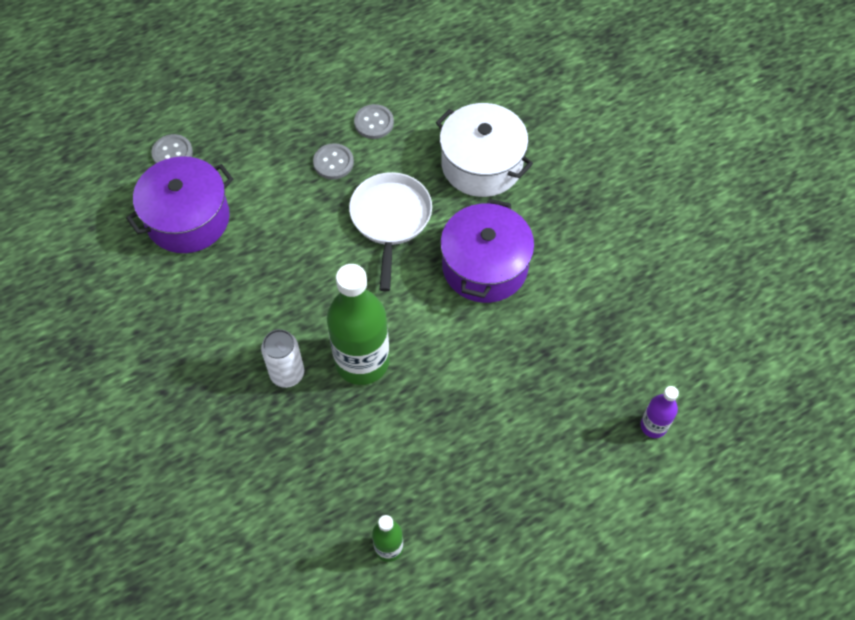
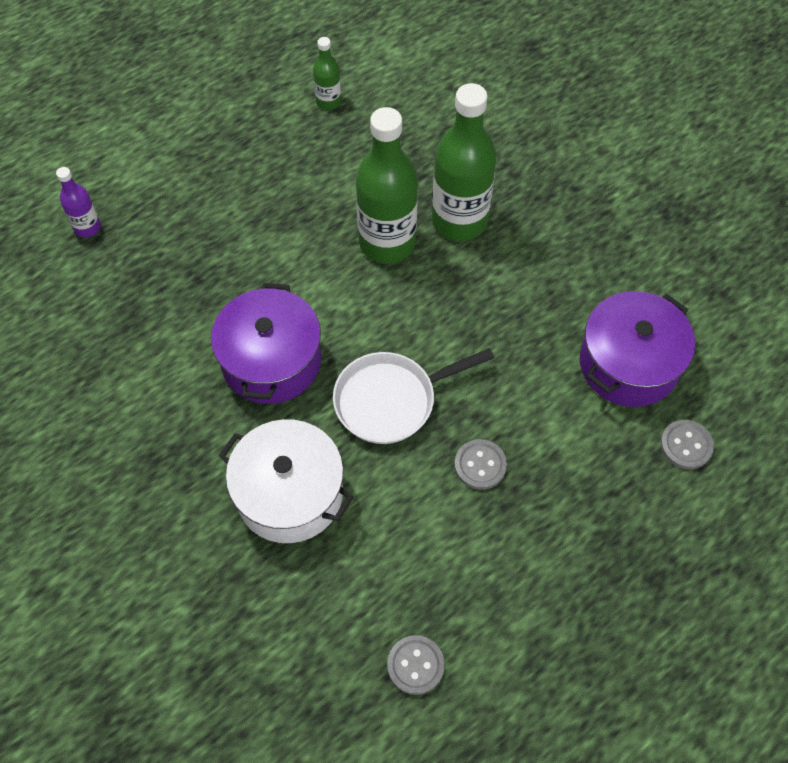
camera: 170 degrees right, 0 degrees up
white can [261,329,304,388] -> green bottle [432,83,497,241]
white pan [349,172,432,292] -> white pan turned 75 degrees clockwise [333,348,494,444]
grey button [354,104,394,139] -> grey button moved to [387,635,445,695]

